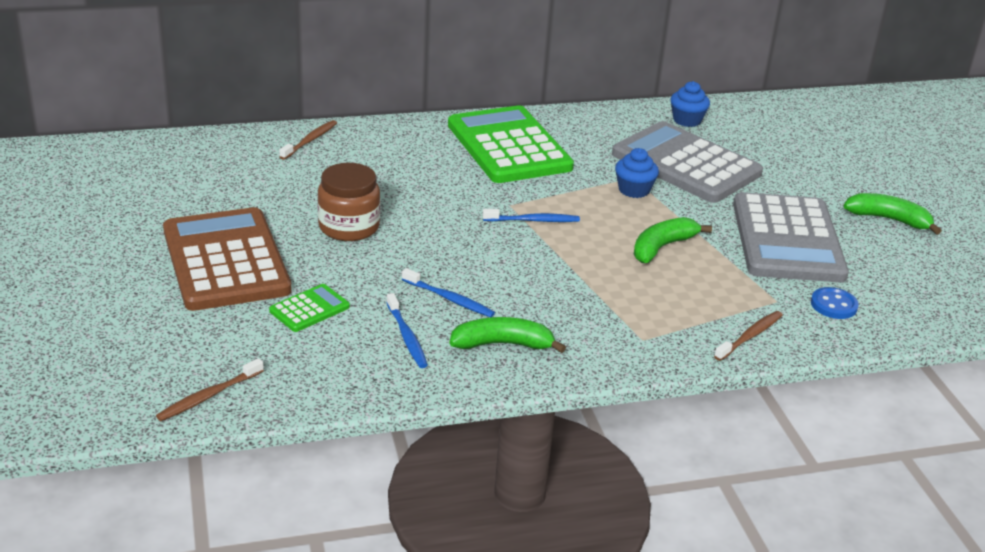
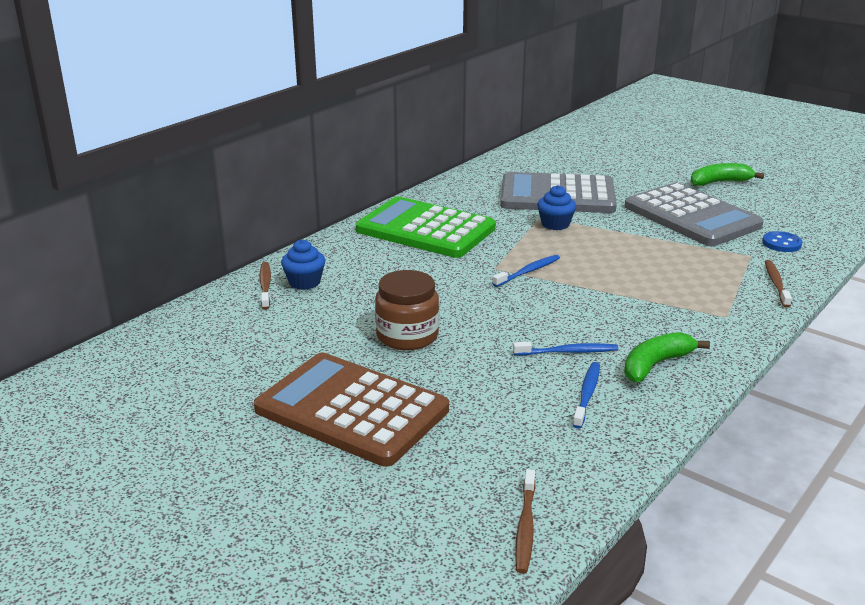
camera: 35 degrees left, 5 degrees down
green calculator [269,284,350,332] -> none
blue toothbrush [386,293,428,368] -> blue toothbrush turned 105 degrees counterclockwise [573,362,600,429]
green banana [634,217,712,263] -> none
blue cupcake [671,81,710,127] -> blue cupcake moved to [281,239,325,290]

